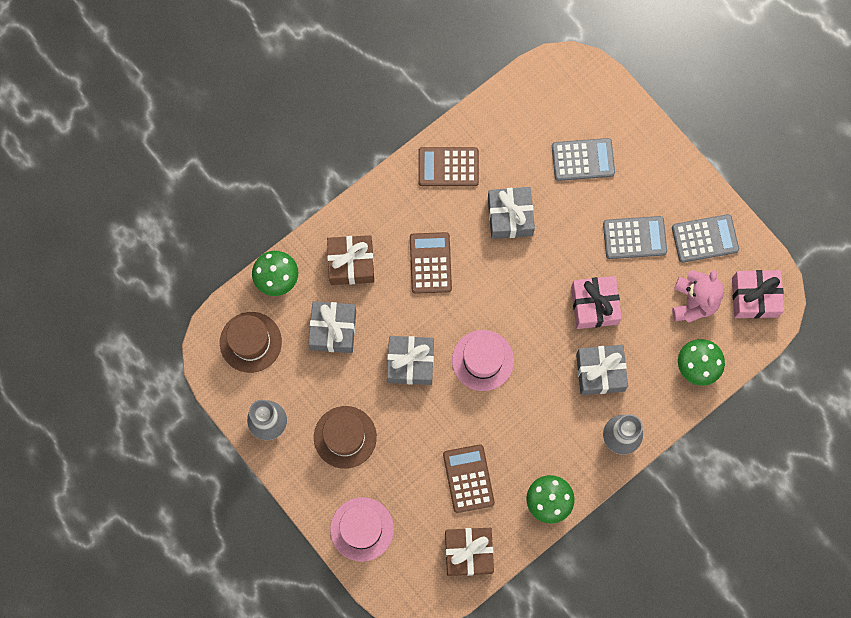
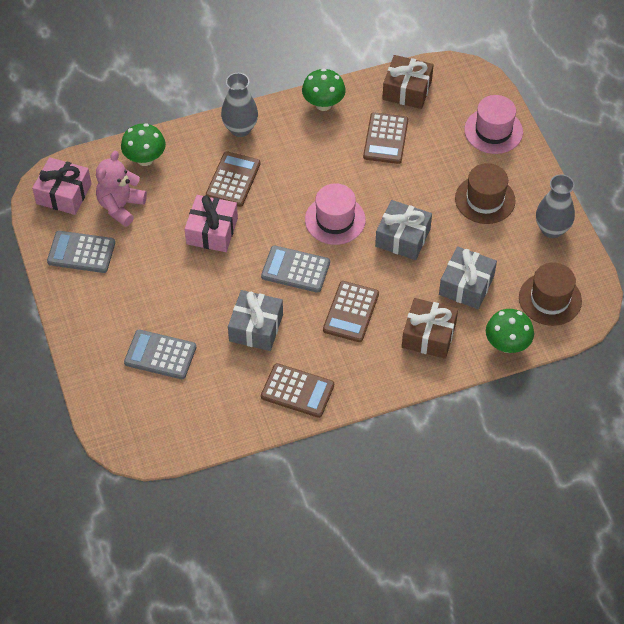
camera: 160 degrees left, 20 degrees down
grey gift [576,345,628,395] -> brown calculator [206,151,260,207]
grey calculator [603,216,667,259] -> grey calculator moved to [261,245,330,293]

